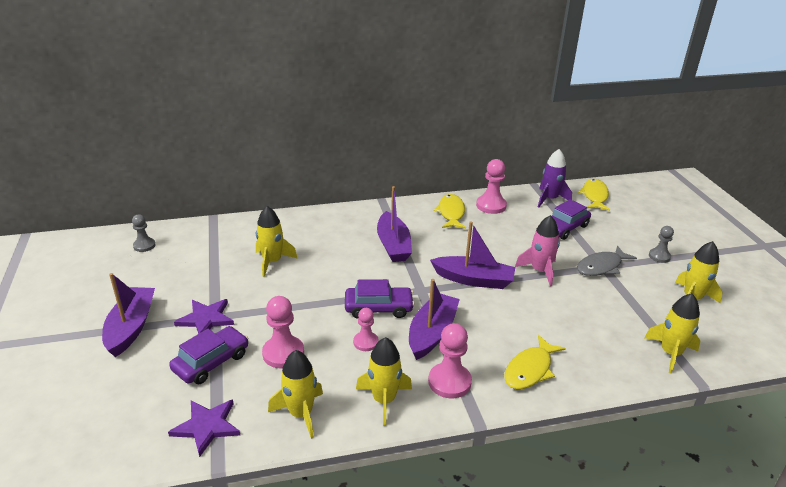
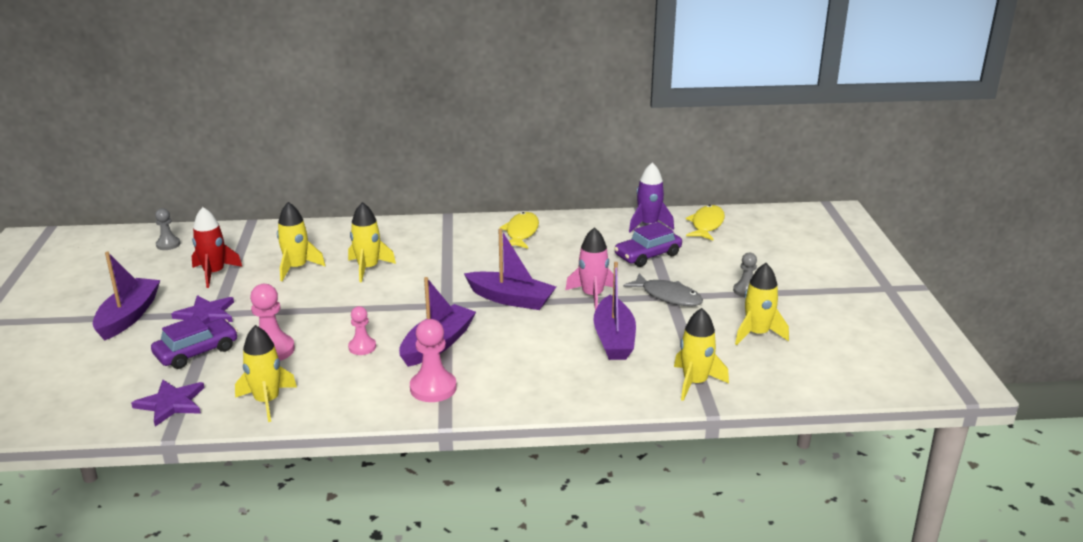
camera: 10 degrees right, 5 degrees down
purple car [345,279,415,318] -> none
yellow rocket [356,337,412,426] -> yellow rocket moved to [348,202,396,282]
purple boat [377,186,412,262] -> purple boat moved to [593,262,636,360]
pink pawn [476,159,507,214] -> none
yellow fish [504,335,566,389] -> none
grey fish [577,245,637,276] -> grey fish turned 120 degrees counterclockwise [623,273,703,306]
none -> red rocket [192,207,242,288]

